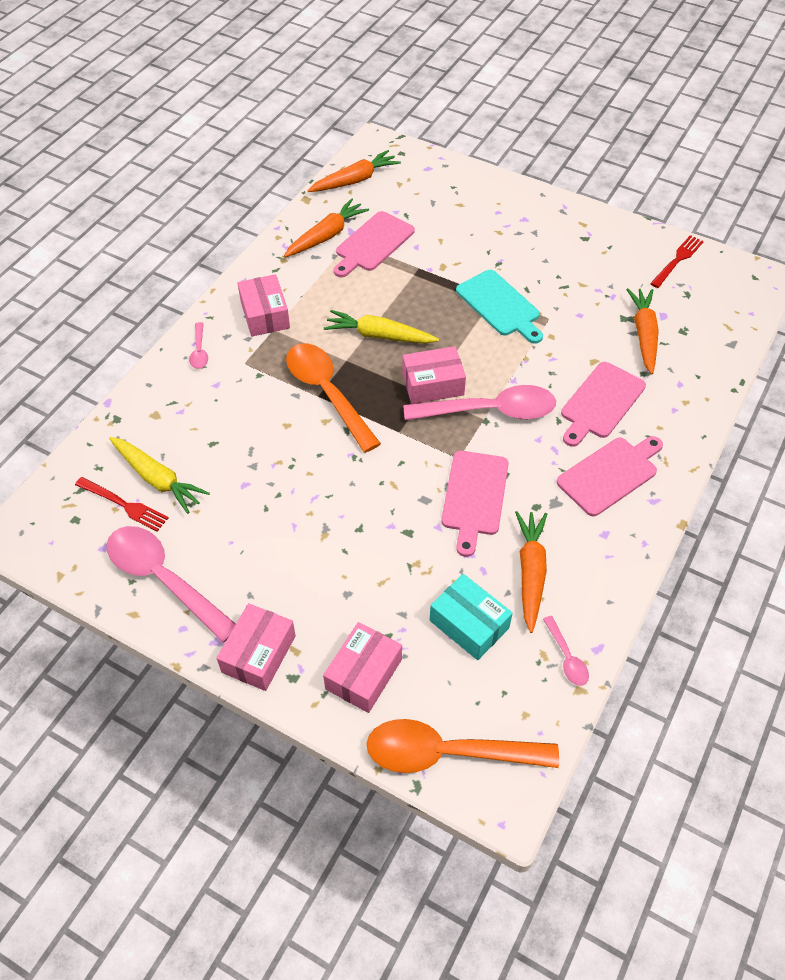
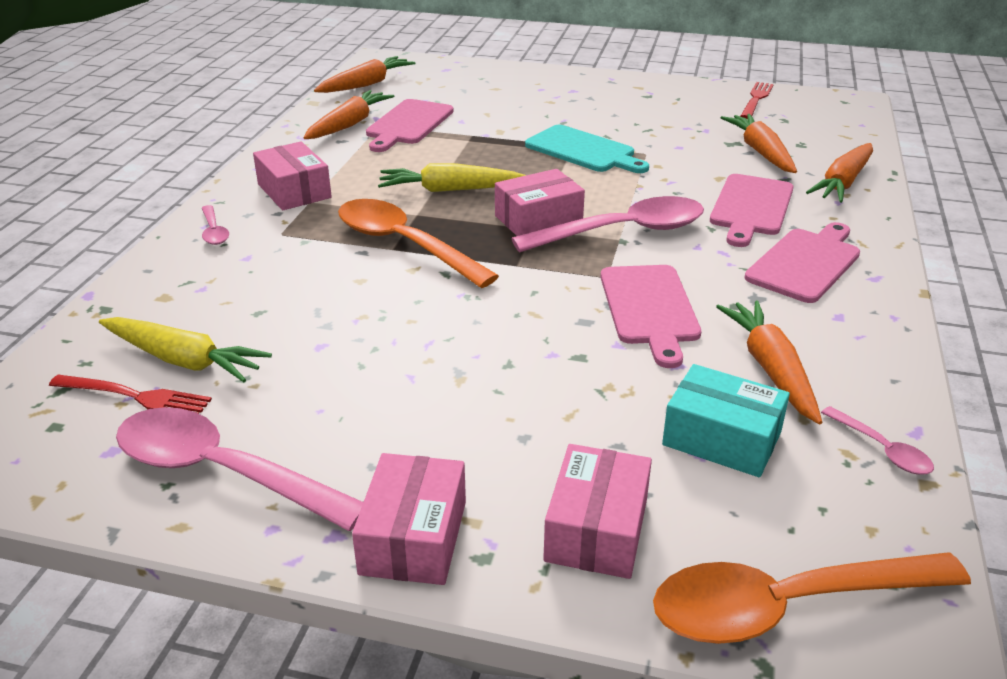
camera: 15 degrees left, 20 degrees down
none -> orange carrot [806,143,873,203]

